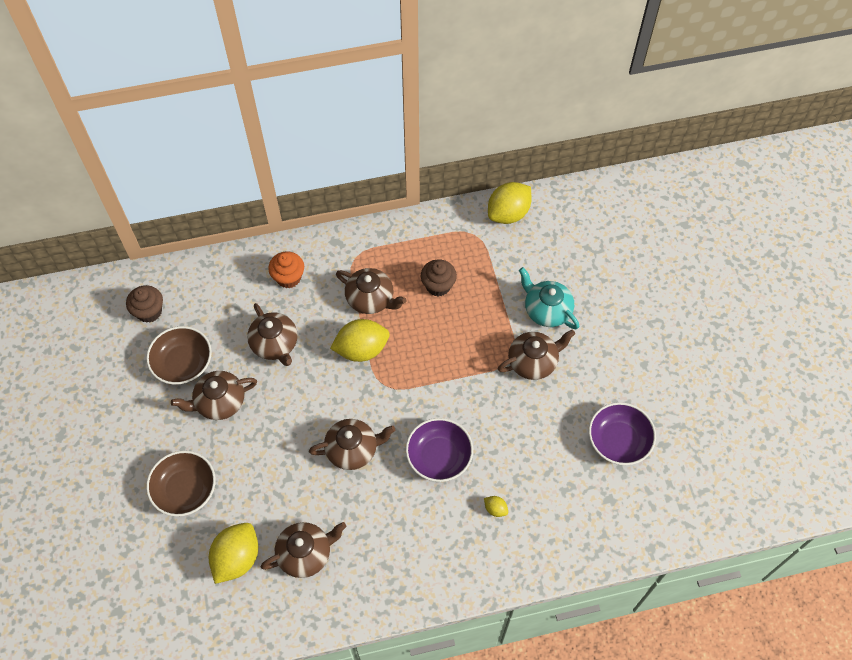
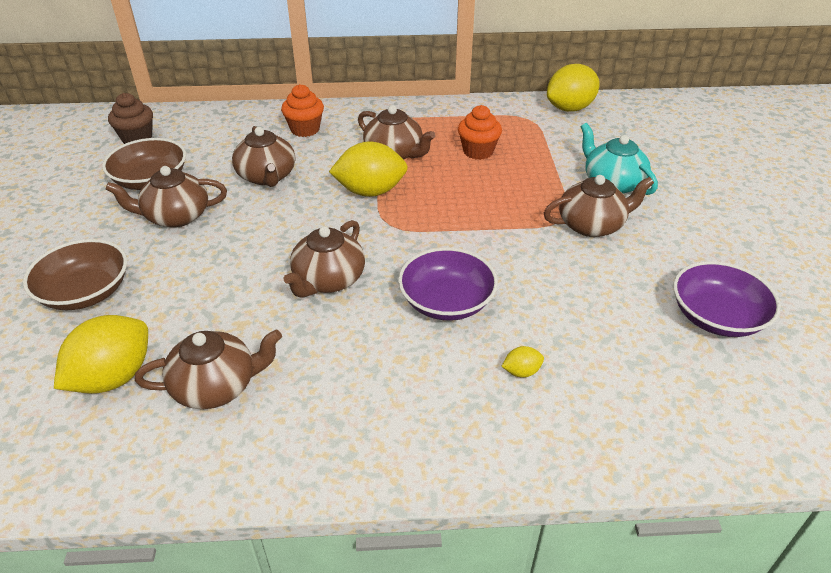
camera: 10 degrees right, 20 degrees down
brown teapot [309,419,395,470] -> brown teapot turned 120 degrees clockwise [284,220,365,298]
brown cupcake [421,259,457,296] -> orange cupcake [458,105,502,160]
yellow lemon [484,496,508,517] -> yellow lemon turned 60 degrees counterclockwise [501,346,544,378]

